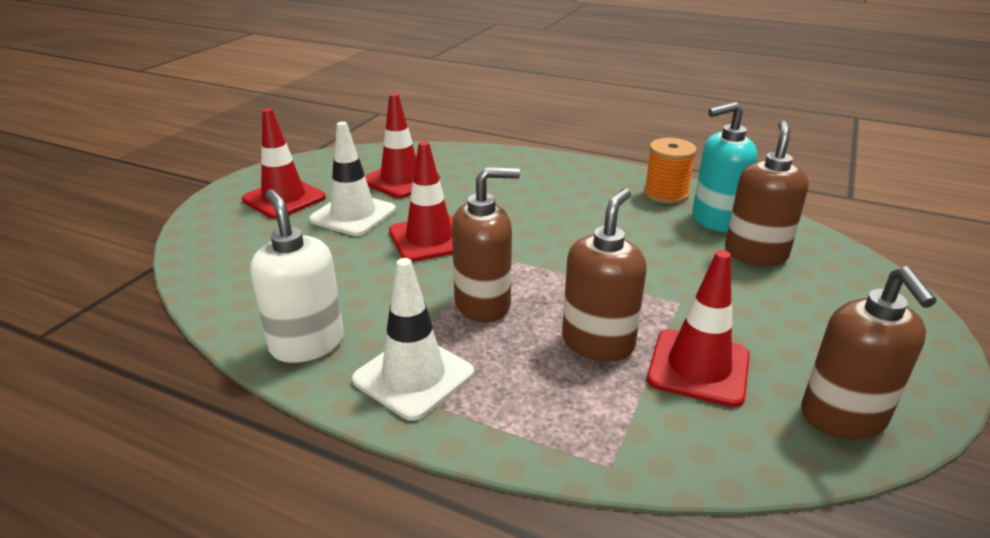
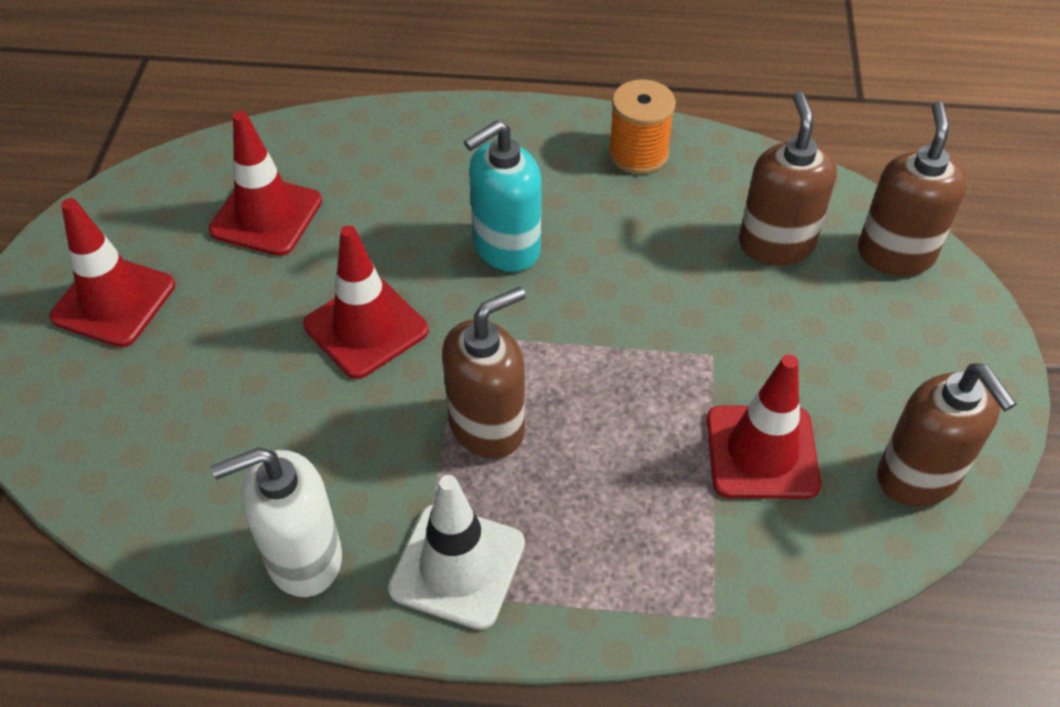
camera: 20 degrees left, 20 degrees up
white soap dispenser [250,189,344,363] -> white soap dispenser turned 60 degrees counterclockwise [211,447,342,597]
white traffic cone [309,121,396,236] -> none
brown soap dispenser [562,188,647,361] -> brown soap dispenser moved to [858,101,967,276]
turquoise soap dispenser [692,102,758,232] -> turquoise soap dispenser moved to [464,120,542,272]

